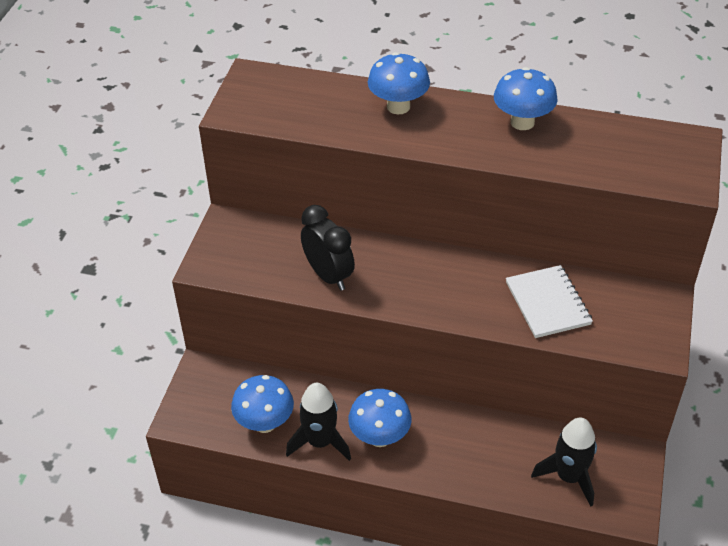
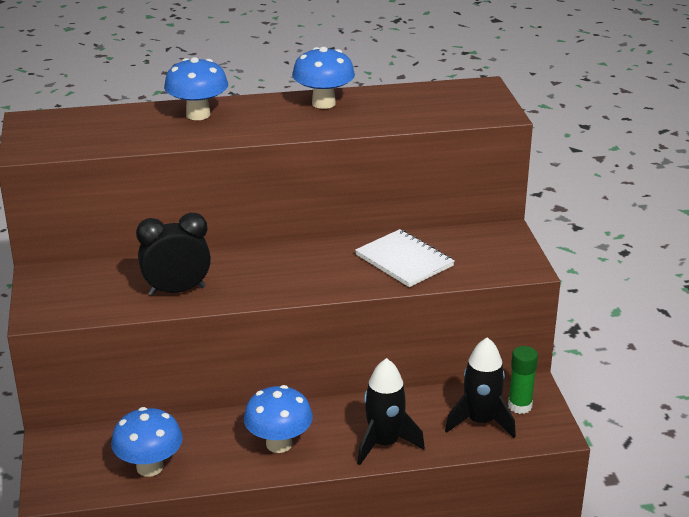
camera: 25 degrees left, 15 degrees down
black rocket [286,383,351,461] -> black rocket moved to [357,358,425,465]
black clock [301,205,355,291] -> black clock turned 45 degrees counterclockwise [136,213,211,296]
none -> green glue stick [508,346,538,414]

